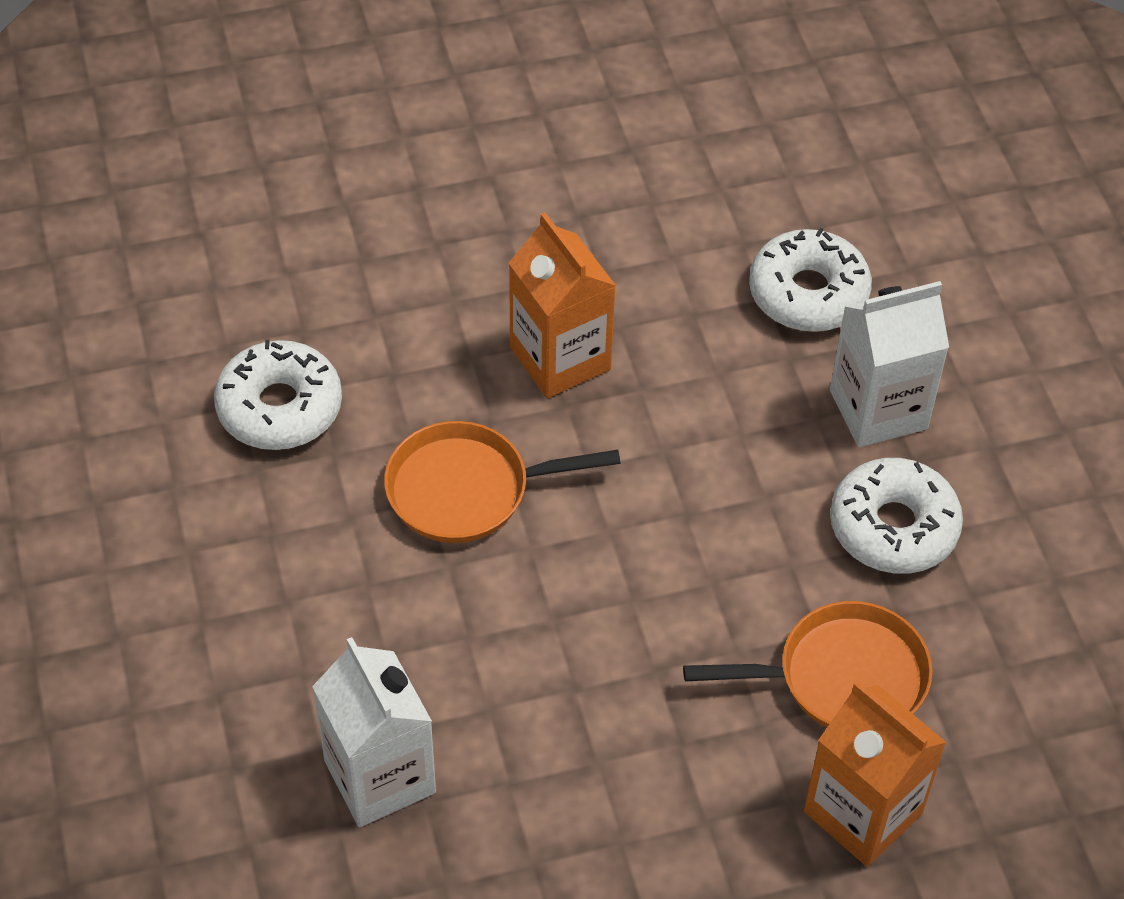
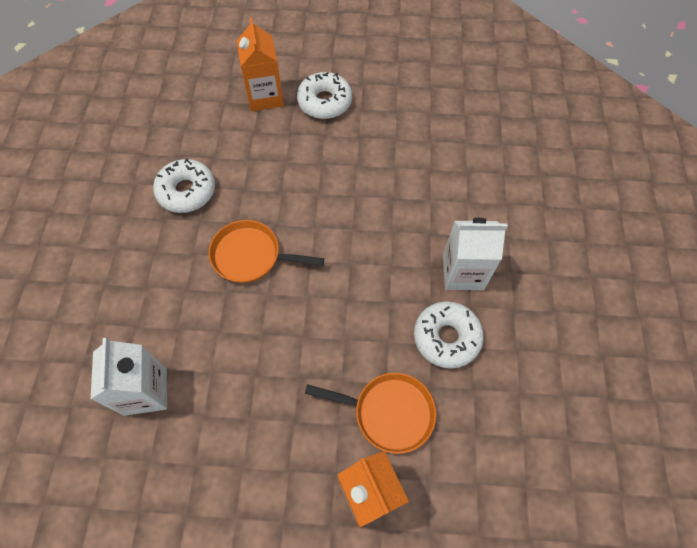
camera: 20 degrees right, 10 degrees up
orange carton [509,212,616,398] -> orange carton moved to [237,17,284,111]
white donut [749,228,872,332] -> white donut moved to [297,72,352,119]

